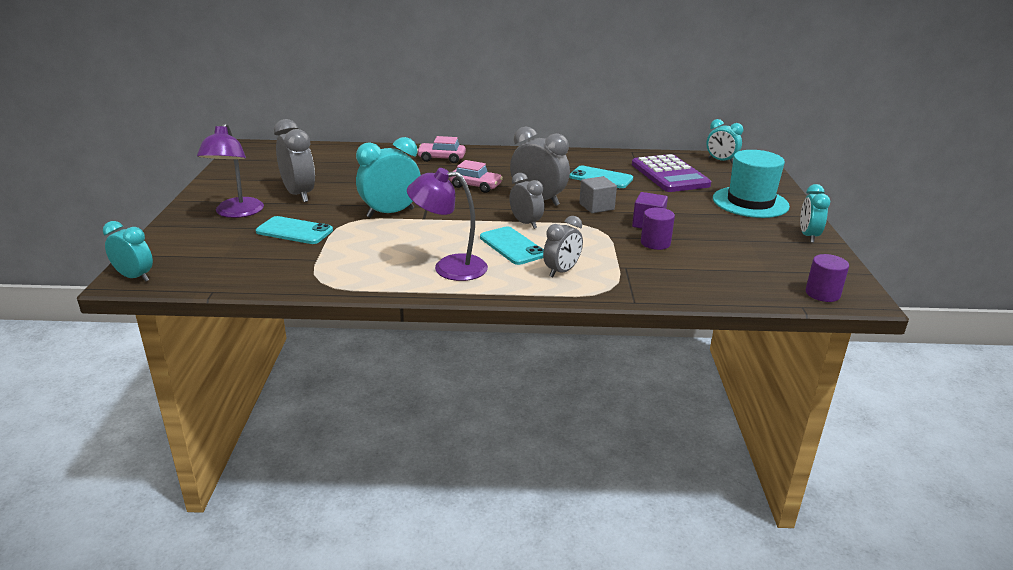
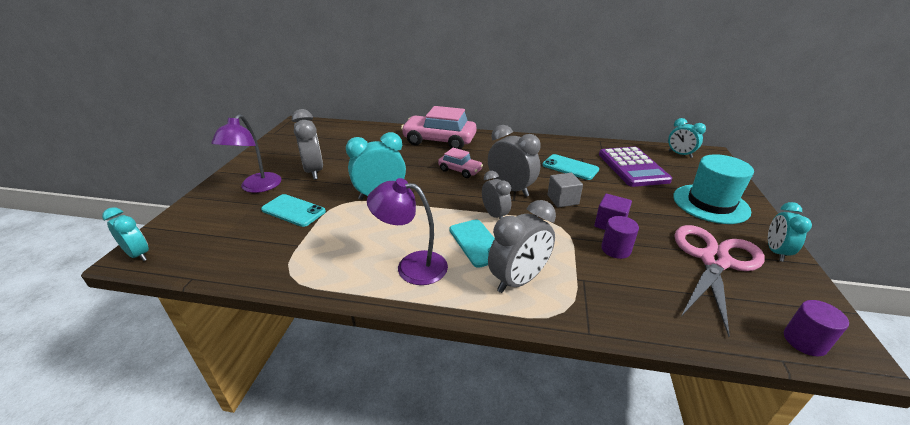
camera: 10 degrees right, 5 degrees up
pink car [417,136,466,163] -> pink car [401,106,477,149], size x1.86
grey clock [543,216,583,277] -> grey clock [488,200,556,293], size x1.55
none -> pink scissors [674,225,764,337]

